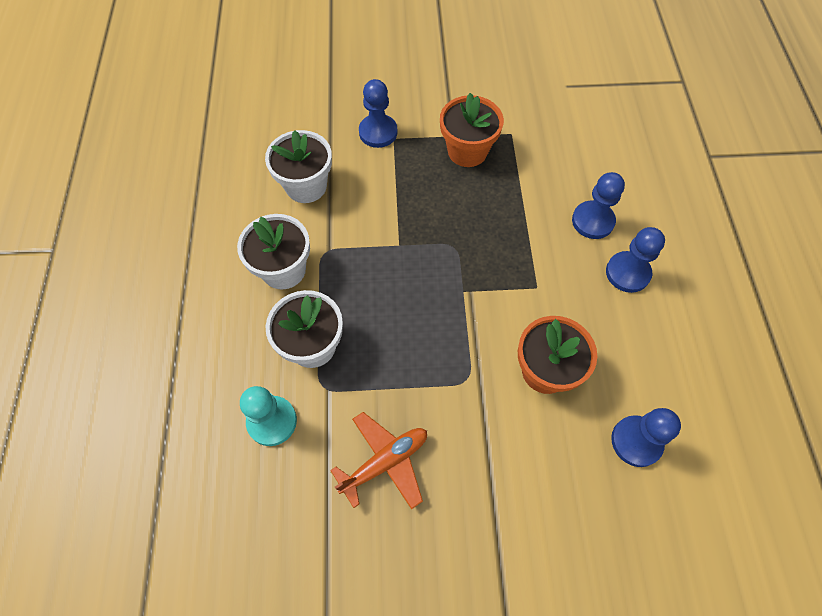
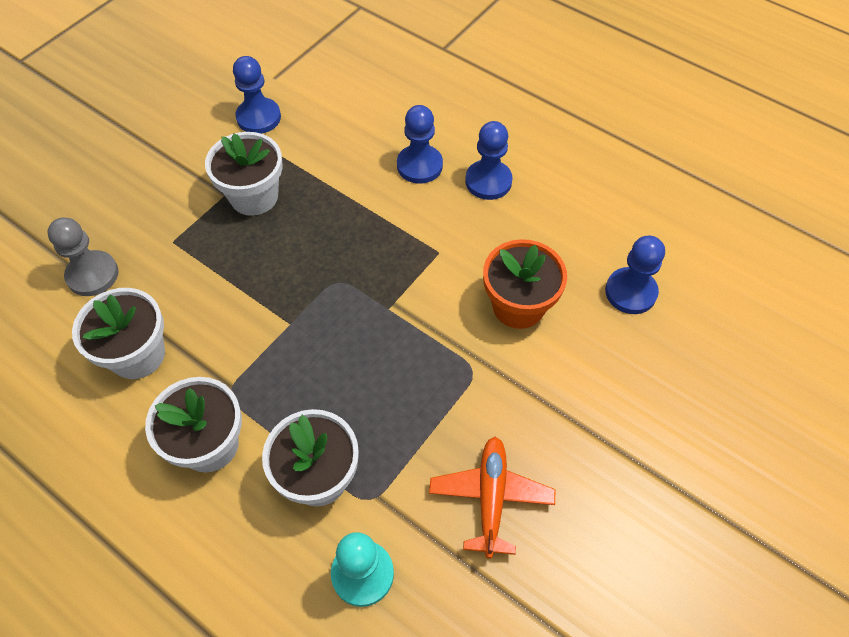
camera: 50 degrees left, 5 degrees down
blue pawn [359,79,397,148] -> blue pawn moved to [233,56,281,134]
orange flower pot [440,93,504,167] -> white flower pot [205,132,283,216]
none -> grey pawn [47,218,119,296]

